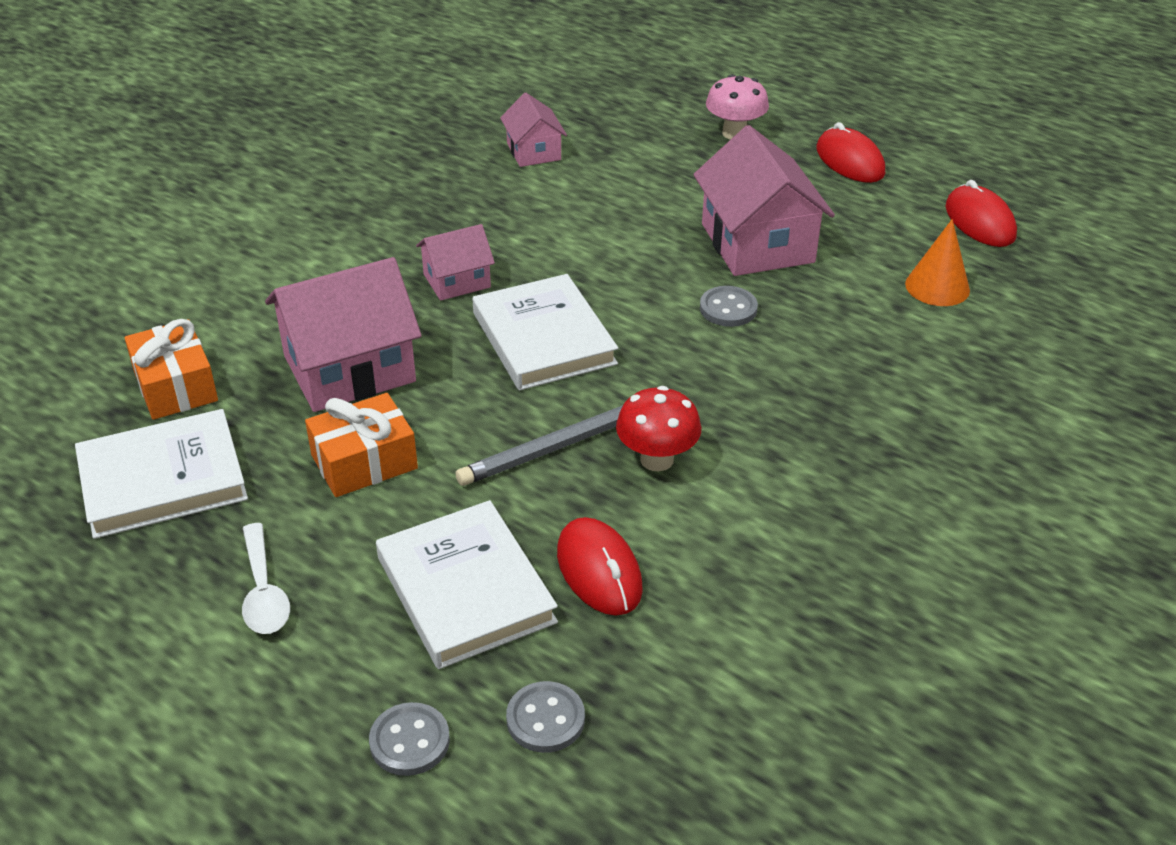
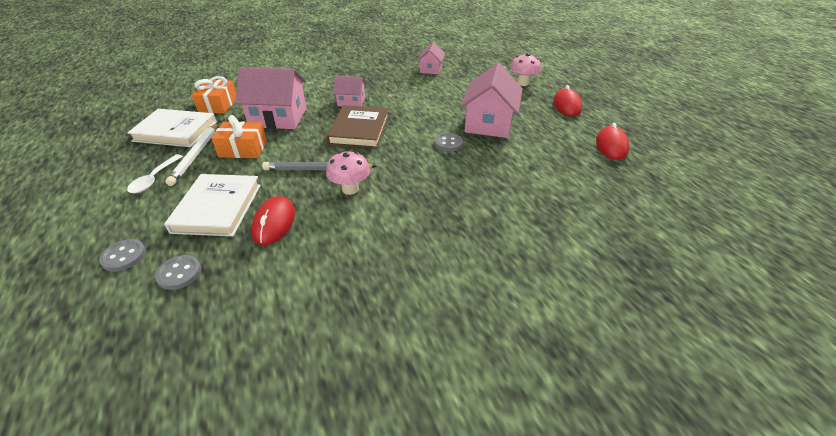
camera: 30 degrees right, 0 degrees up
white book [472,274,618,390] -> brown book [326,105,389,149]
red mushroom [616,386,701,471] -> pink mushroom [326,151,370,195]
orange cone [905,219,970,306] -> none
none -> white pencil [165,123,218,186]

